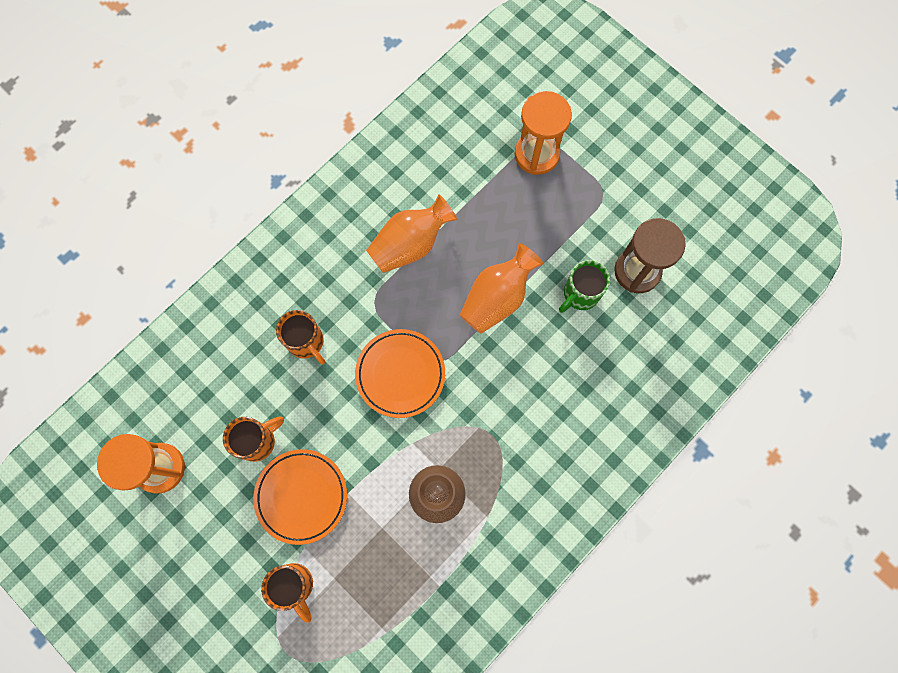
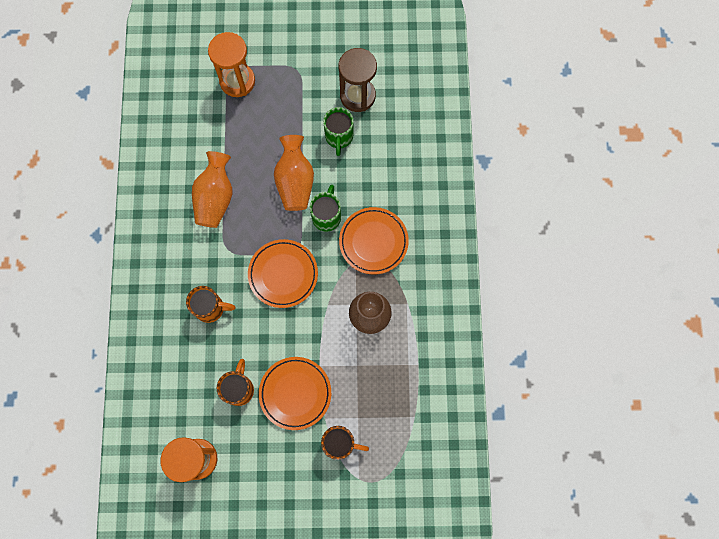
camera: 45 degrees left, 0 degrees up
none -> green mug [310,185,341,232]
none -> orange plate [339,207,409,274]

